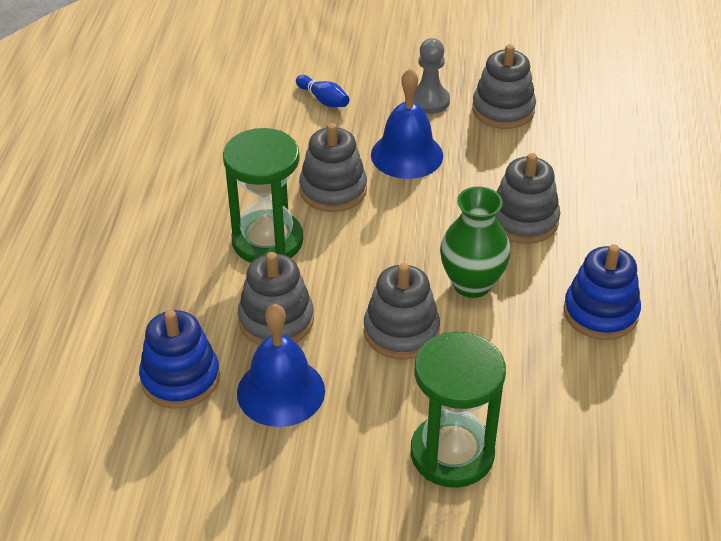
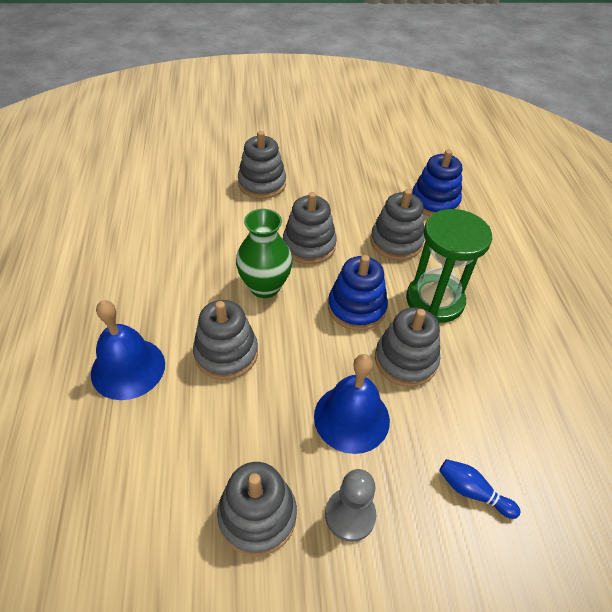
camera: 165 degrees right, 5 degrees up
blue bell [237,304,325,427] -> blue bell moved to [91,300,165,400]
green hourglass [411,332,506,488] -> grey stacking toy [238,131,286,199]
blue stacking toy [563,244,641,340] -> blue stacking toy moved to [328,255,388,331]

